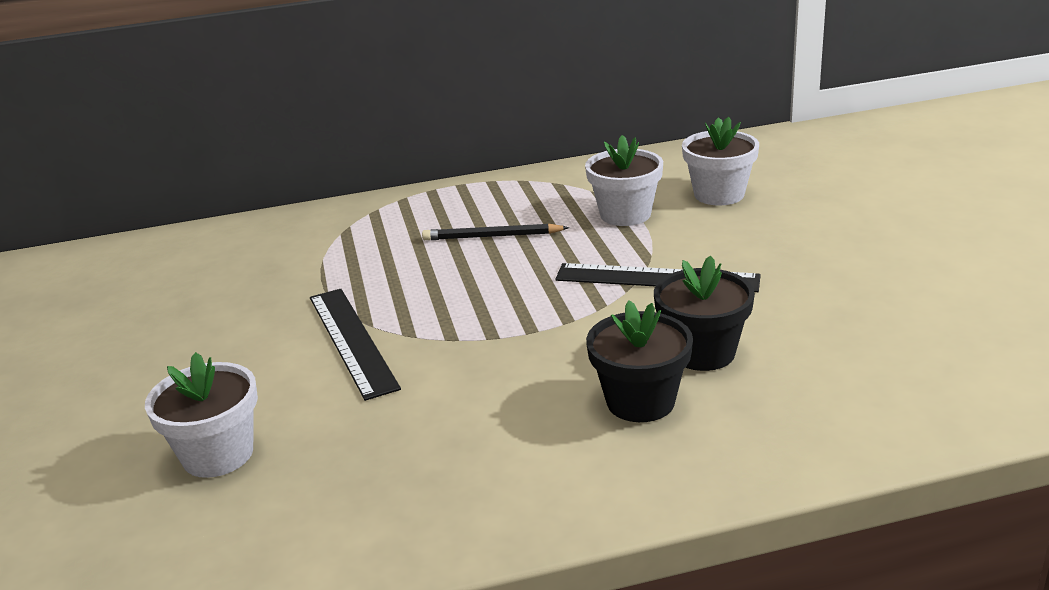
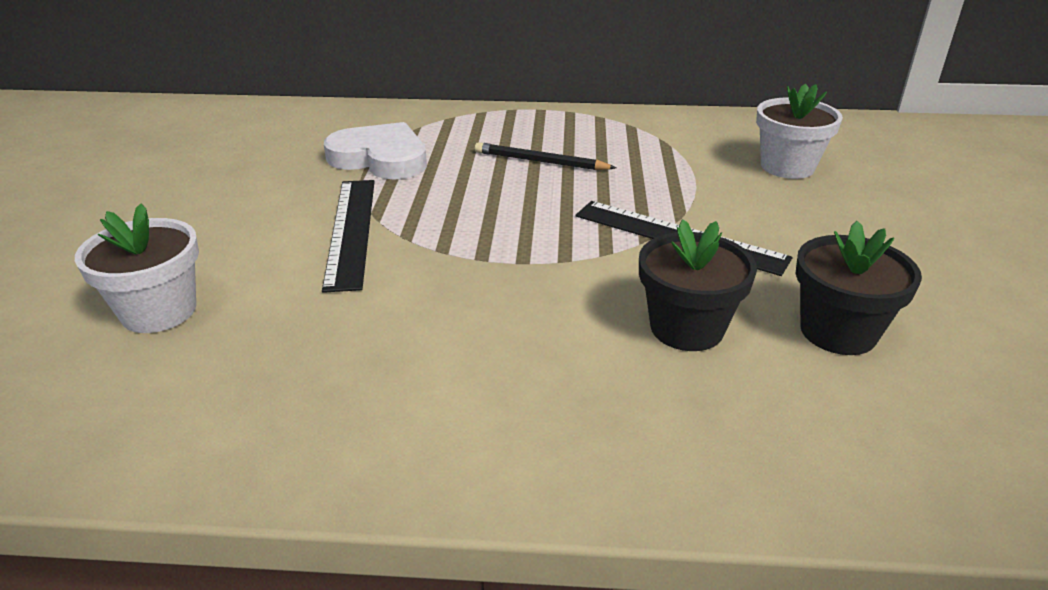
camera: 15 degrees right, 5 degrees up
white flower pot [585,135,663,226] -> none
black flower pot [586,301,693,422] -> black flower pot moved to [795,221,922,355]
none -> white heart [324,122,427,180]

